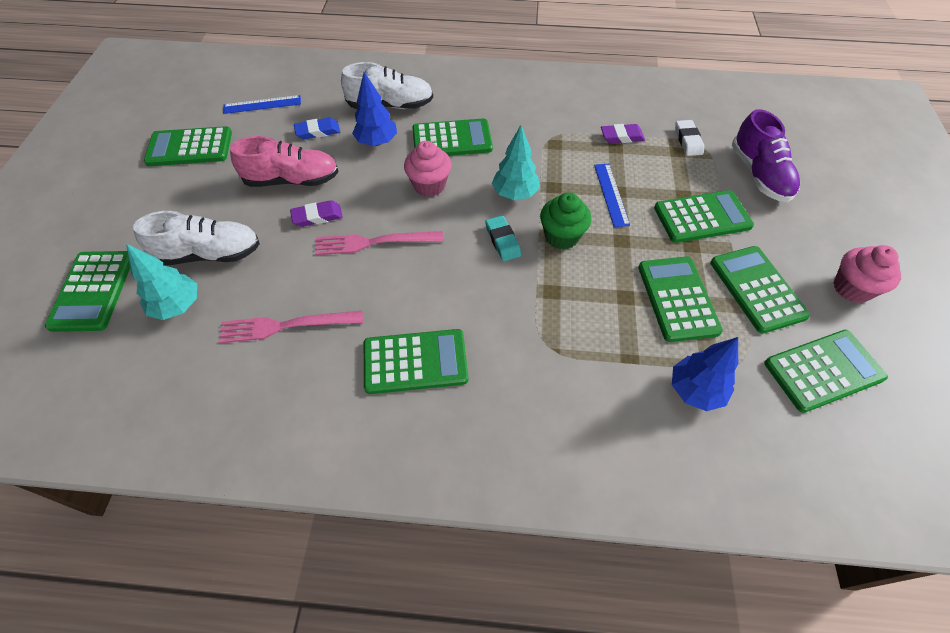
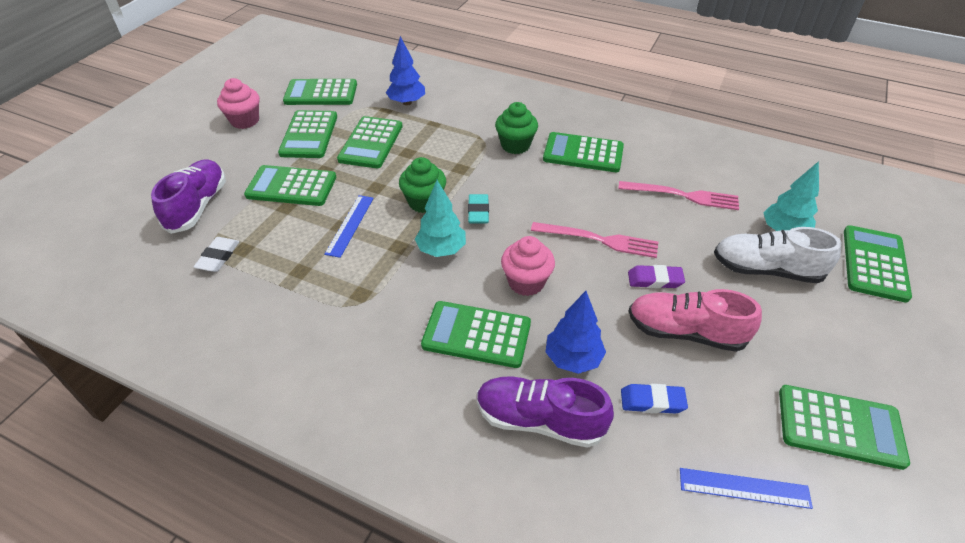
camera: 160 degrees left, 10 degrees down
white shoe [341,62,433,109] -> purple shoe [477,376,614,448]
purple eraser [601,124,645,143] -> none
none -> green cupcake [495,102,538,154]

